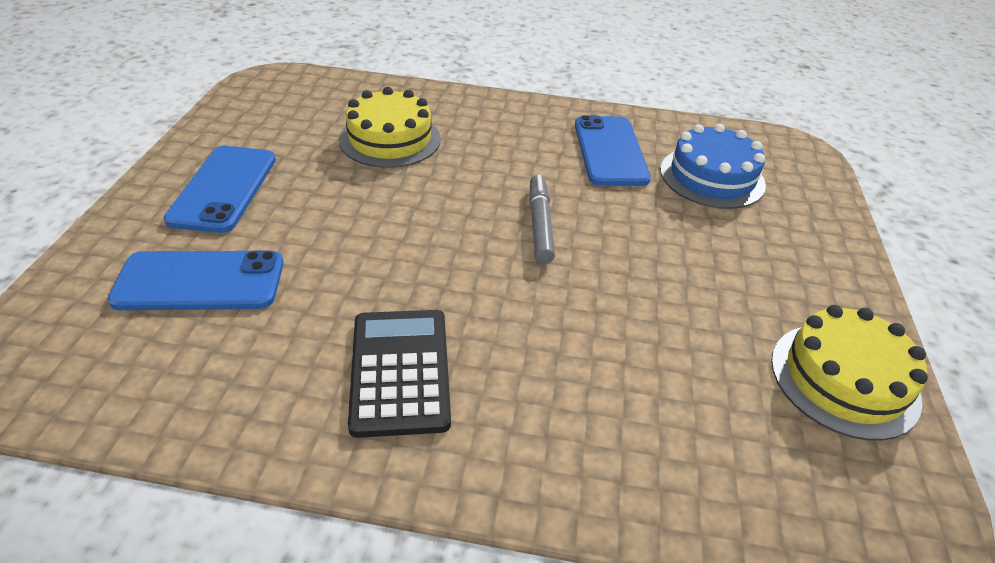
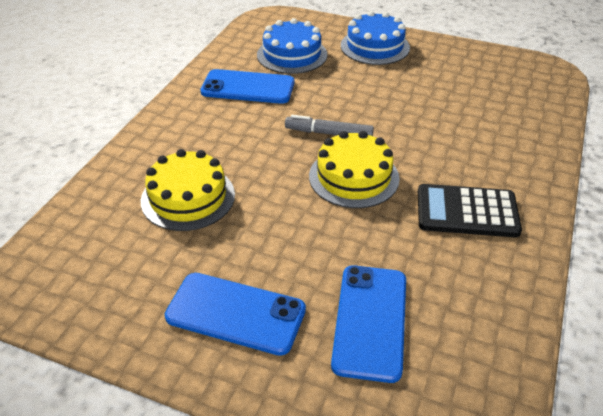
camera: 75 degrees left, 0 degrees up
yellow cake [771,305,928,441] -> yellow cake moved to [309,131,400,208]
none -> blue cake [341,11,410,65]

